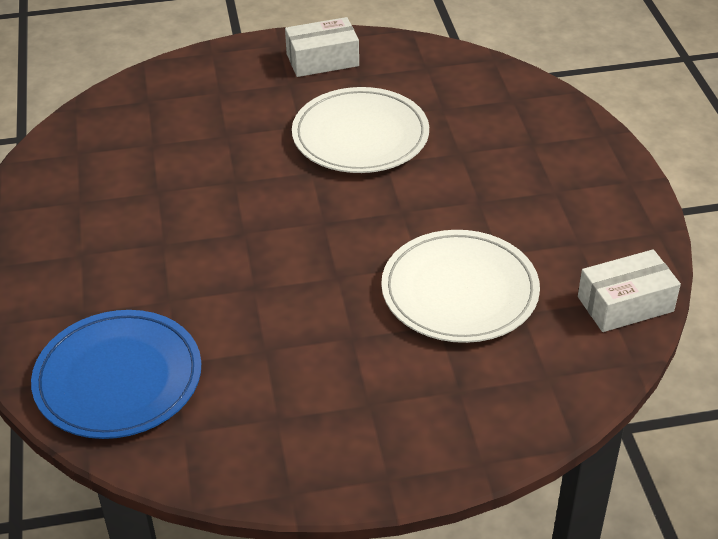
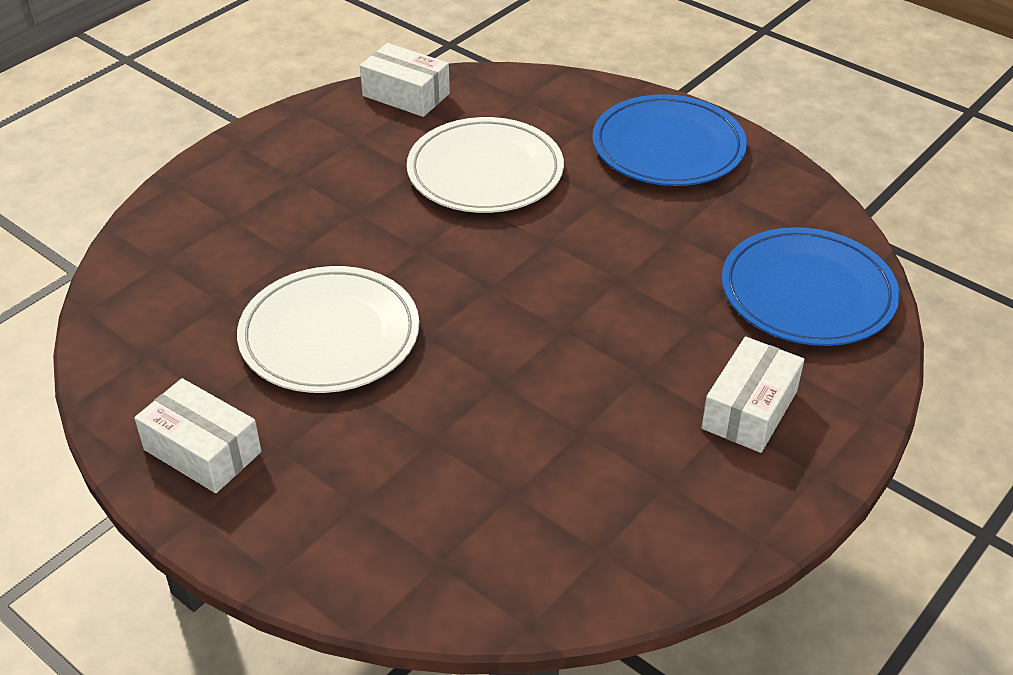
camera: 130 degrees left, 0 degrees up
none -> blue plate [592,94,747,186]
none -> white box [701,337,804,453]

